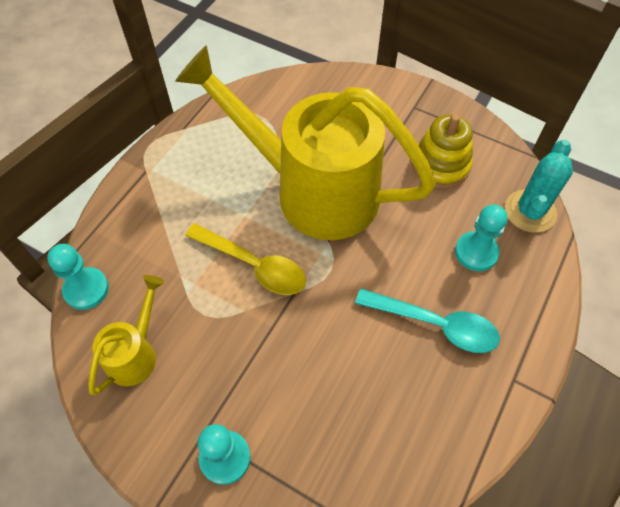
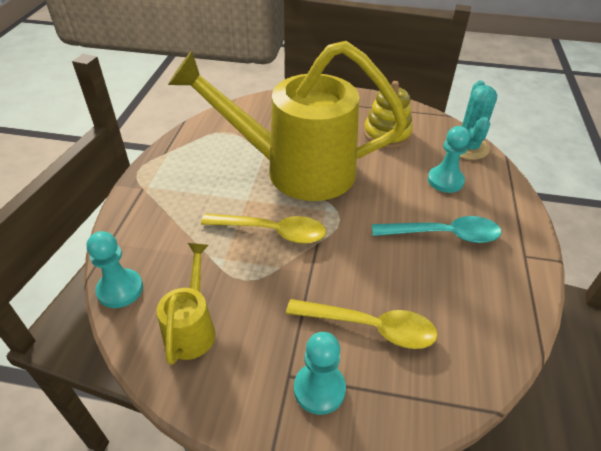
camera: 20 degrees left, 15 degrees down
none -> yellow spoon [286,299,438,349]

